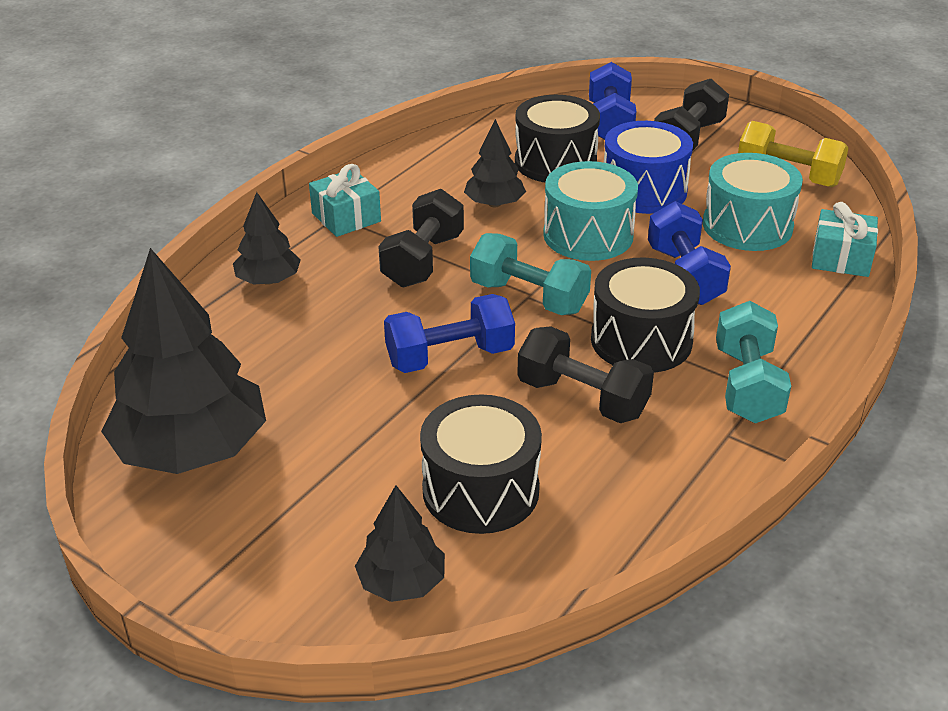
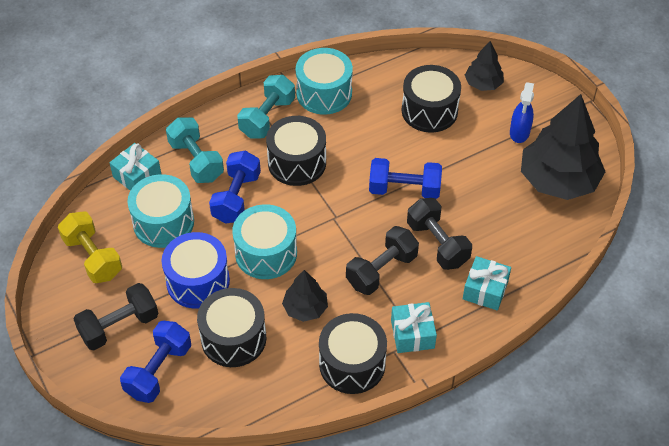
camera: 155 degrees left, 15 degrees up
black tree [233,192,301,285] -> turquoise gift [463,256,511,311]
turquoise dumbbell [470,233,591,315] -> turquoise dumbbell moved to [166,117,224,183]
black dumbbell [517,326,654,423] -> black dumbbell moved to [407,198,472,270]
none -> turquoise drum [296,48,353,115]
none -> black drum [319,313,387,394]
none -> blue spray bottle [510,82,534,143]

